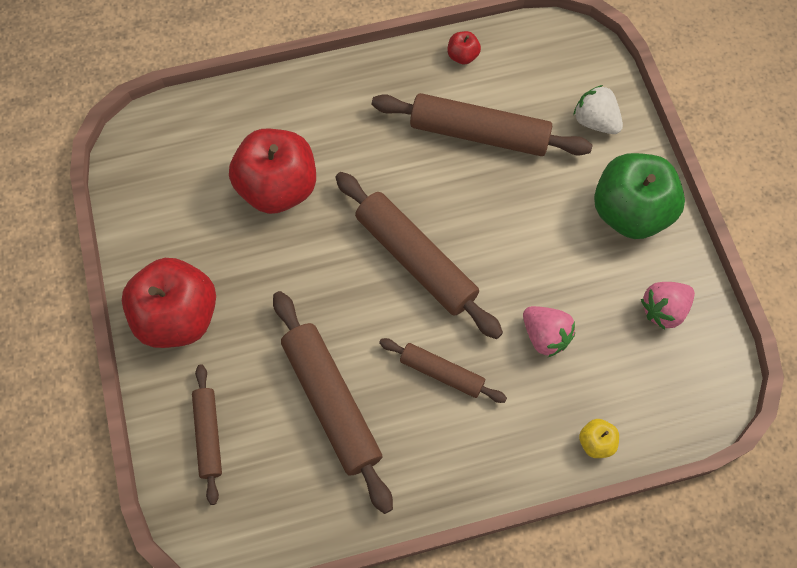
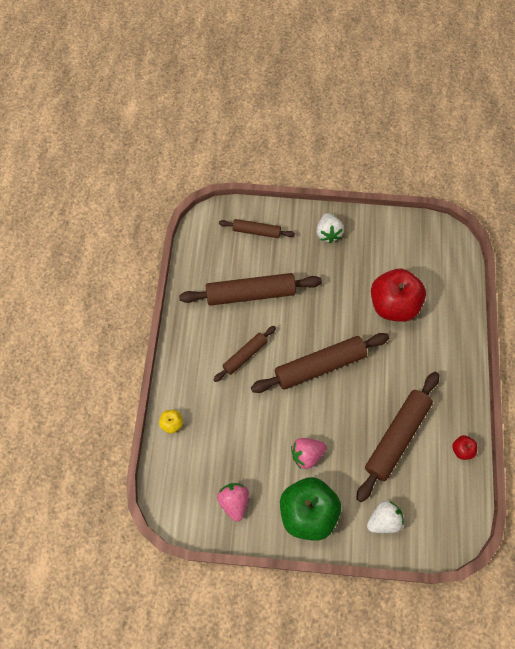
camera: 110 degrees right, 0 degrees up
red apple [122,258,216,348] -> white strawberry [316,213,344,243]
pink strawberry [523,306,575,357] -> pink strawberry moved to [291,438,327,469]

